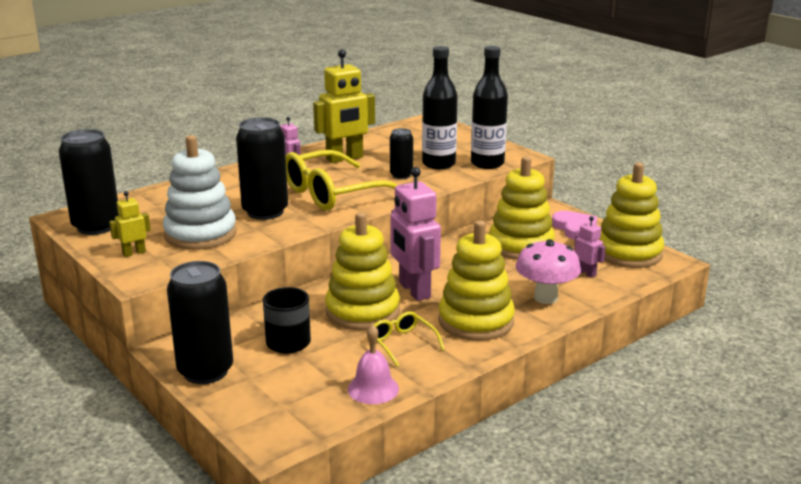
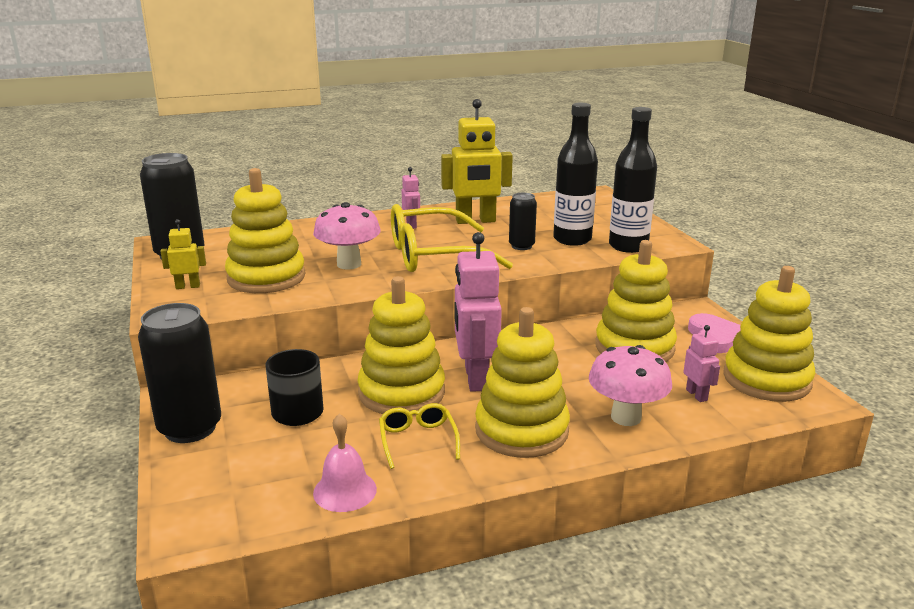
camera: 20 degrees right, 0 degrees up
white stacking toy [163,135,237,250] -> yellow stacking toy [225,168,305,293]
black can [236,117,288,220] -> pink mushroom [313,202,381,270]

